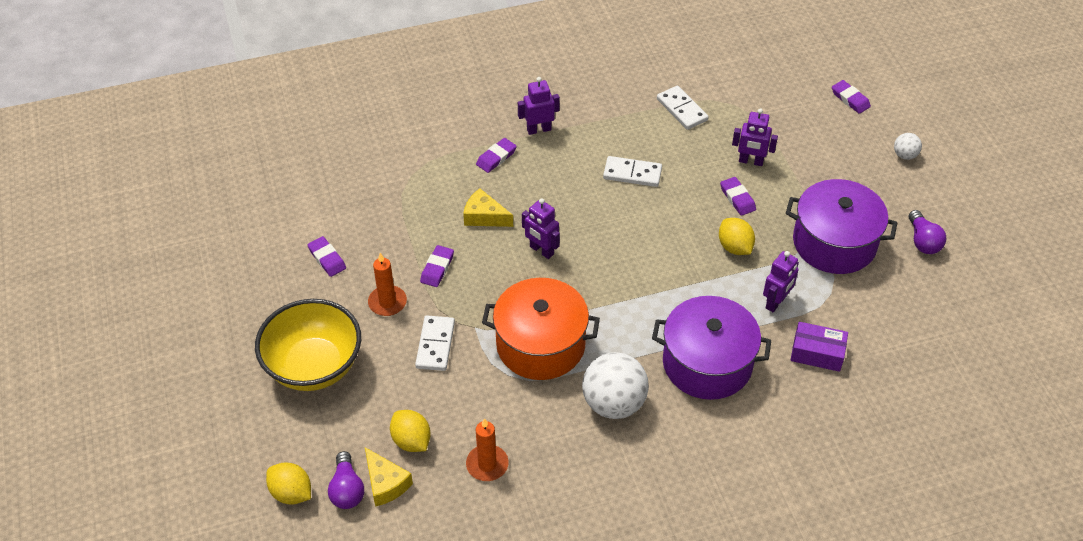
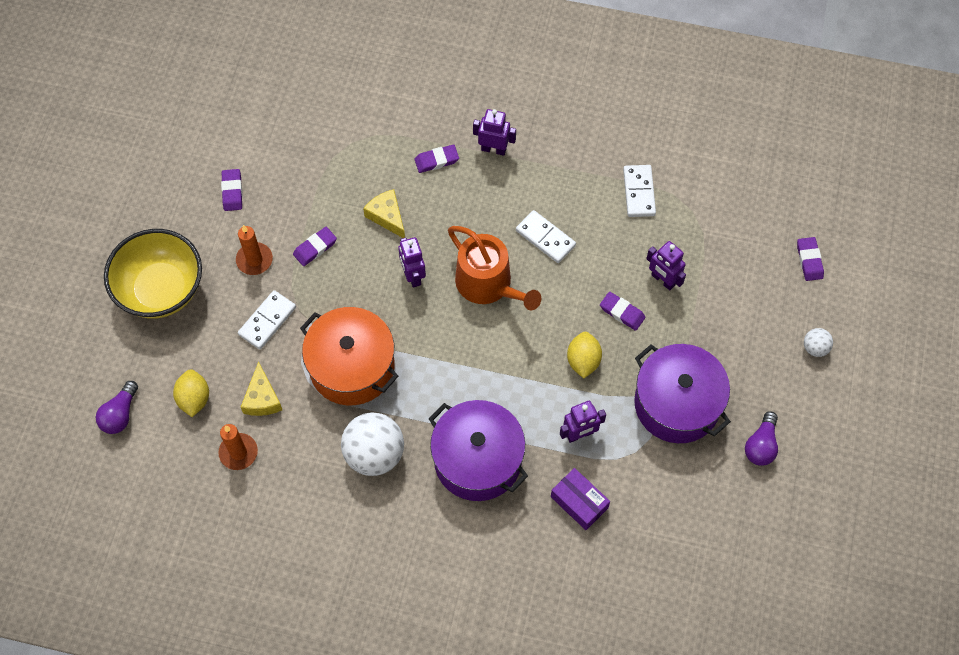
camera: 30 degrees right, 15 degrees up
yellow lemon [266,462,311,505] -> none
yellow cheese [365,447,413,507] -> yellow cheese moved to [241,361,282,416]
purple eraser [720,177,756,216] -> purple eraser turned 60 degrees counterclockwise [600,292,646,331]
none -> orange watering can [448,226,542,310]

